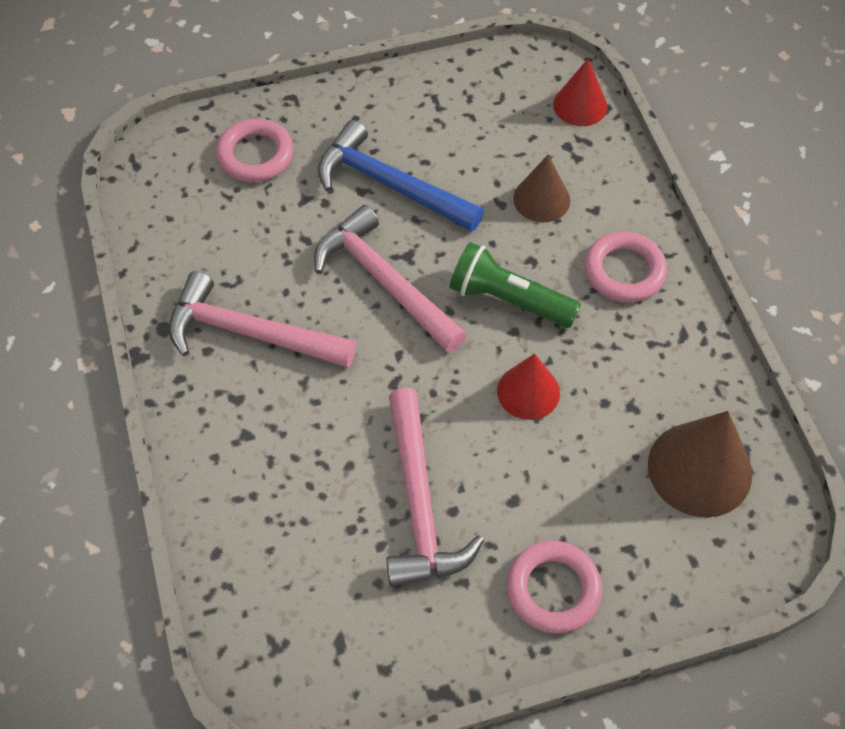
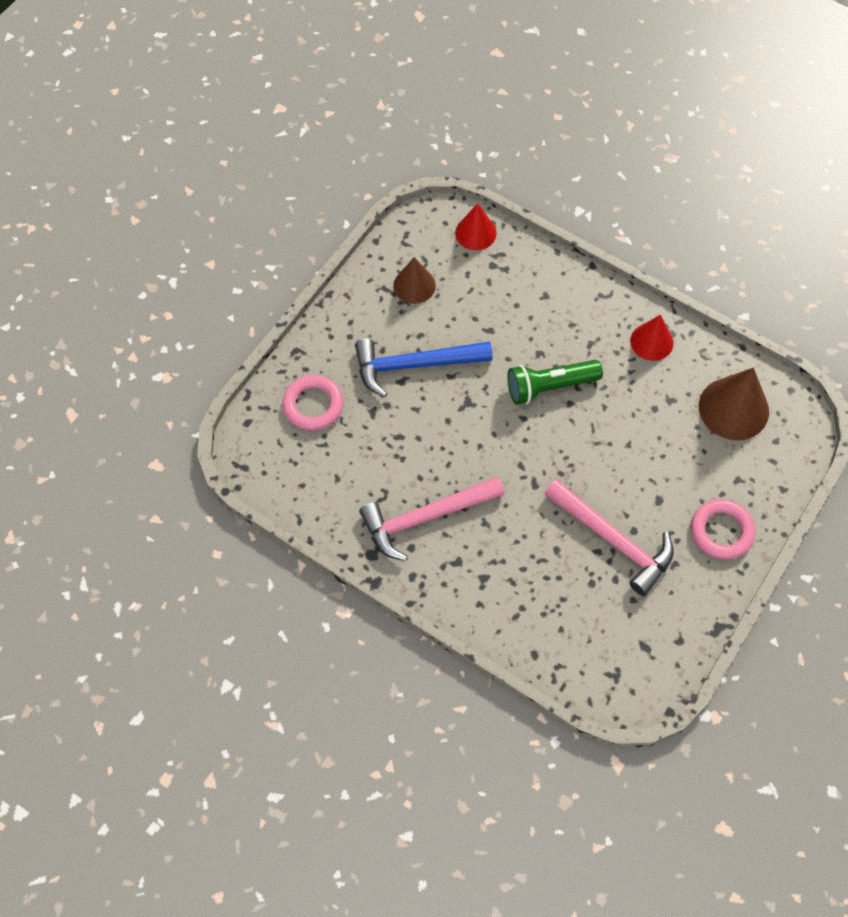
camera: 40 degrees left, 5 degrees up
pink hammer [314,205,467,353] -> none
red cone [497,353,560,420] -> red cone moved to [630,315,674,361]
brown cone [513,155,570,223] -> brown cone moved to [393,257,436,304]
pink ring [585,231,667,303] -> none

